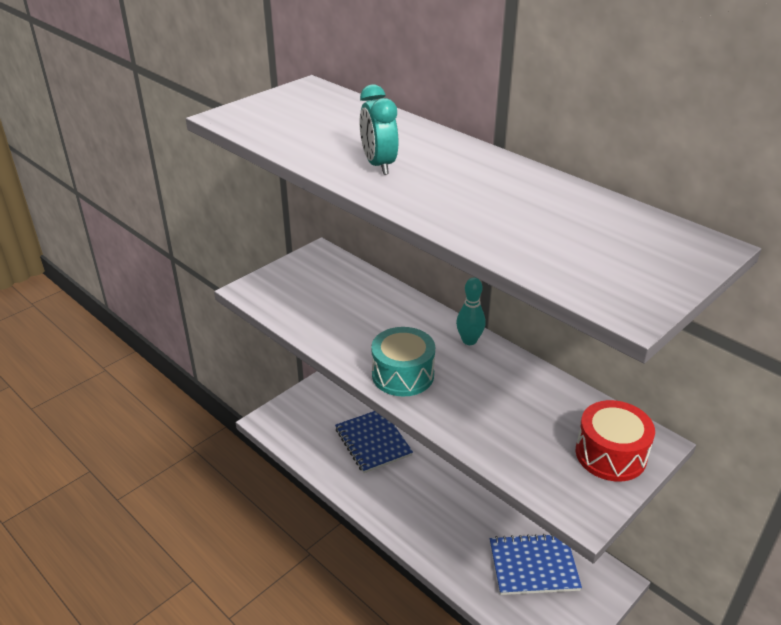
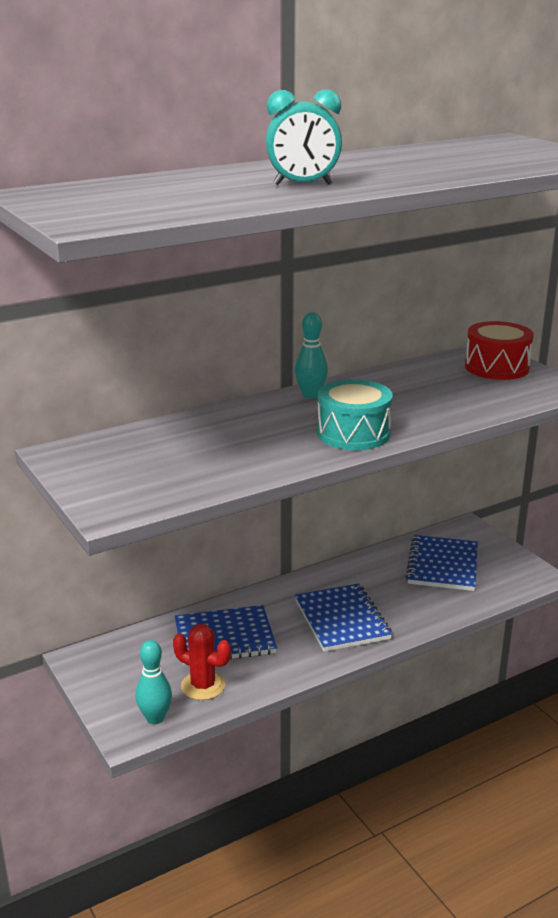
camera: 75 degrees left, 10 degrees down
none -> turquoise bowling pin [136,640,172,724]
none -> red cactus [173,624,231,700]
none -> blue notebook [295,584,392,652]

